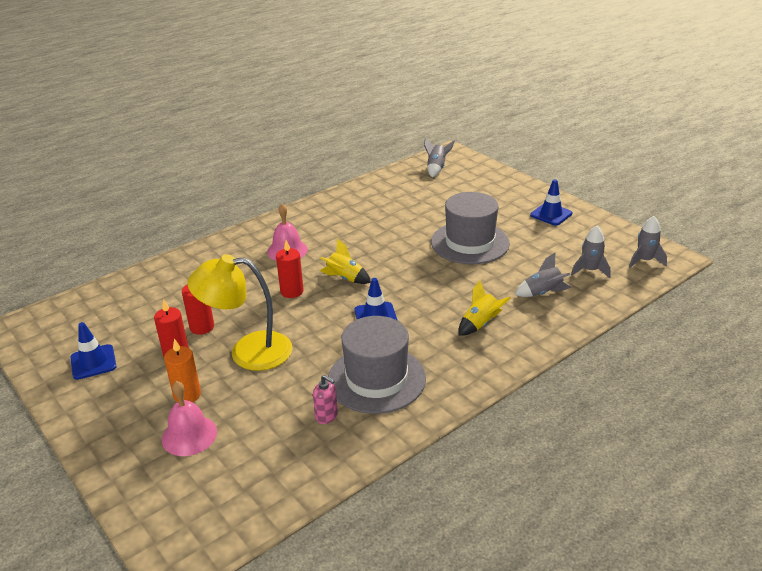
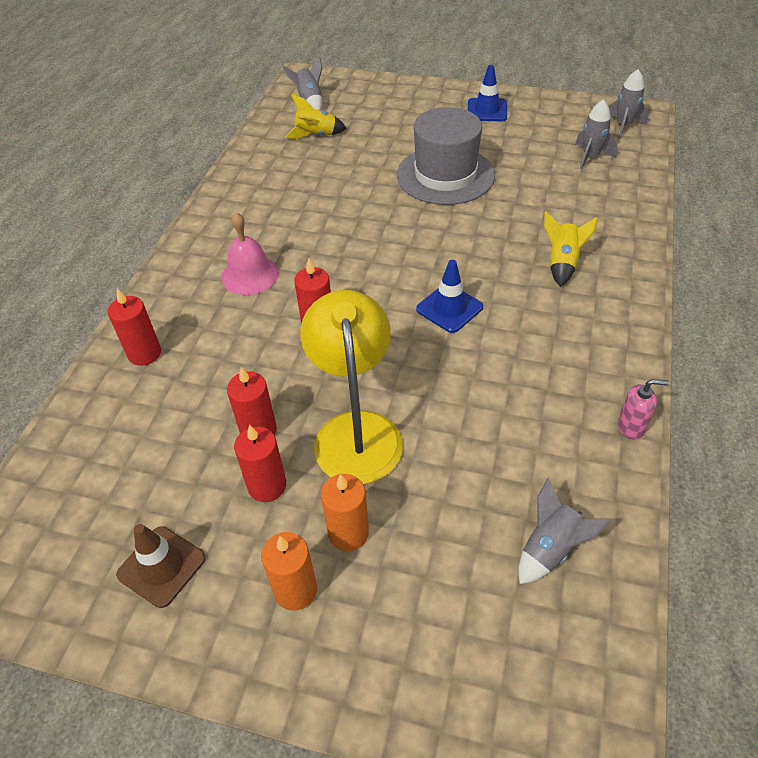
camera: 35 degrees left, 15 degrees up
blue traffic cone [71,322,116,380] -> brown traffic cone [116,524,206,608]
pink bell [162,381,217,456] -> none
yellow lamp [187,254,293,371] -> yellow lamp turned 120 degrees clockwise [300,290,403,484]
pink soap dispenser [313,375,338,424] -> pink soap dispenser moved to [618,379,669,440]
yellow rocket [320,239,371,284] -> yellow rocket moved to [285,94,347,139]
grey hat [328,316,426,414] -> none
grey rocket [515,253,572,297] -> grey rocket moved to [518,478,611,584]
none -> red candle [108,288,161,366]
none -> orange candle [261,532,317,611]

